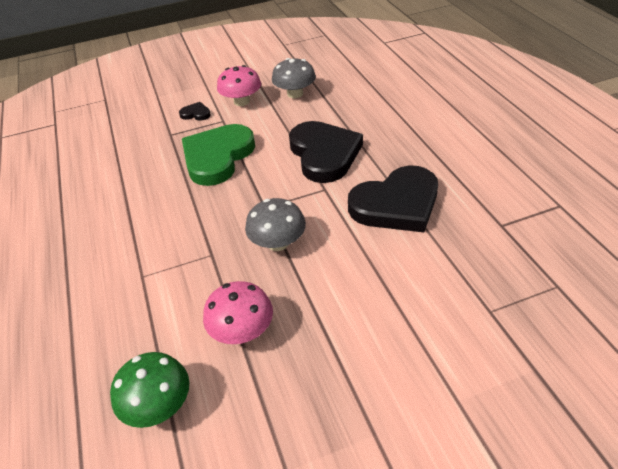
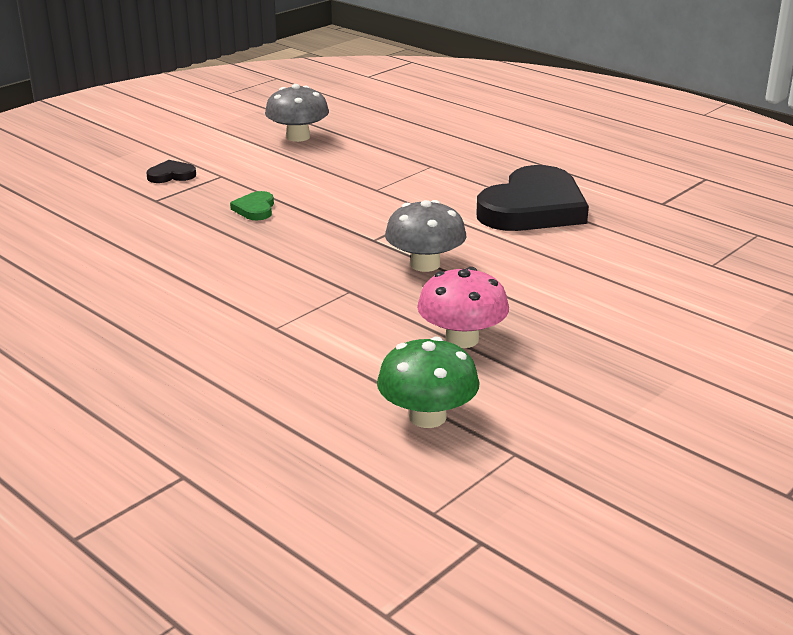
camera: 30 degrees left, 15 degrees down
green heart [182,124,255,186] -> green heart [230,191,274,220], size x0.41
pink mushroom [217,65,261,106] -> none
black heart [289,121,363,183] -> none

